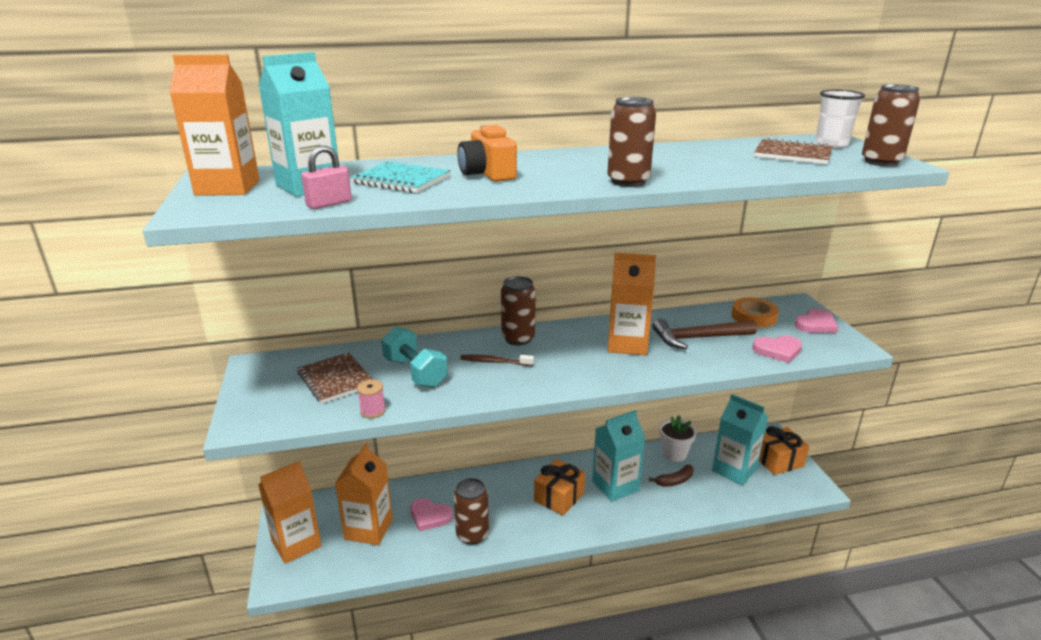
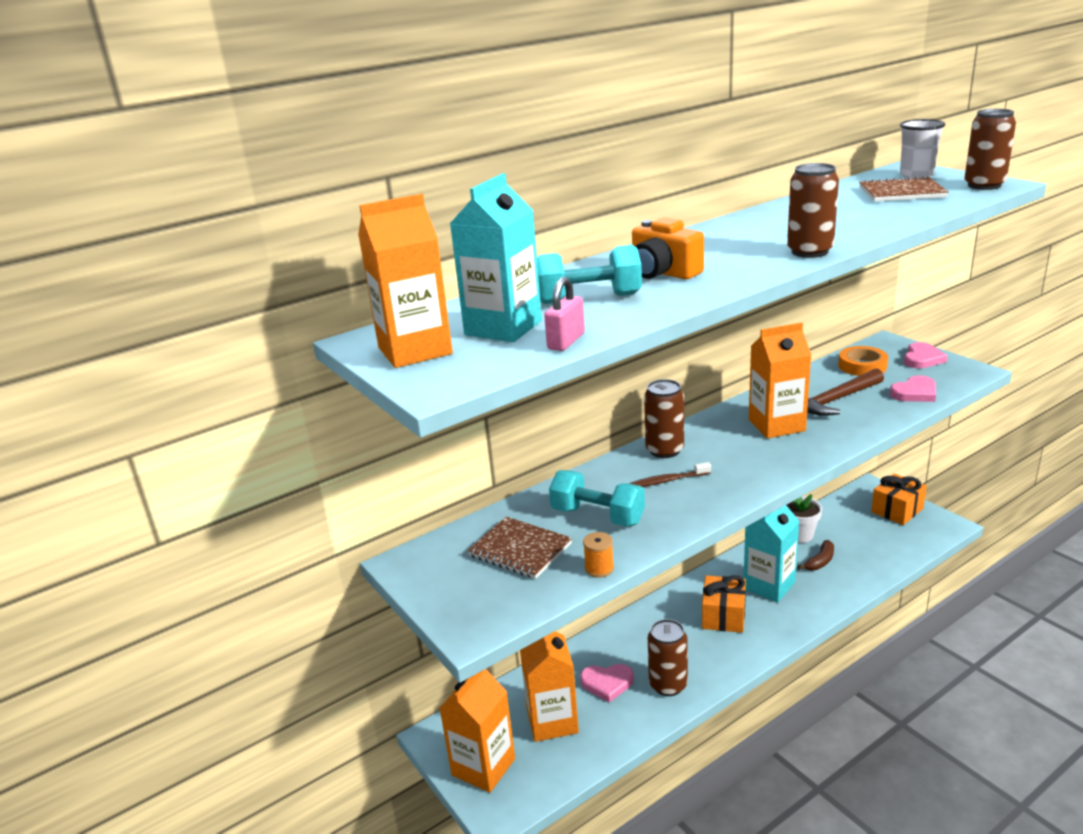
camera: 20 degrees left, 0 degrees up
turquoise notebook [350,162,451,193] -> turquoise dumbbell [537,245,642,304]
pink spool [357,380,386,418] -> orange spool [583,532,614,578]
turquoise carton [712,394,768,486] -> none

